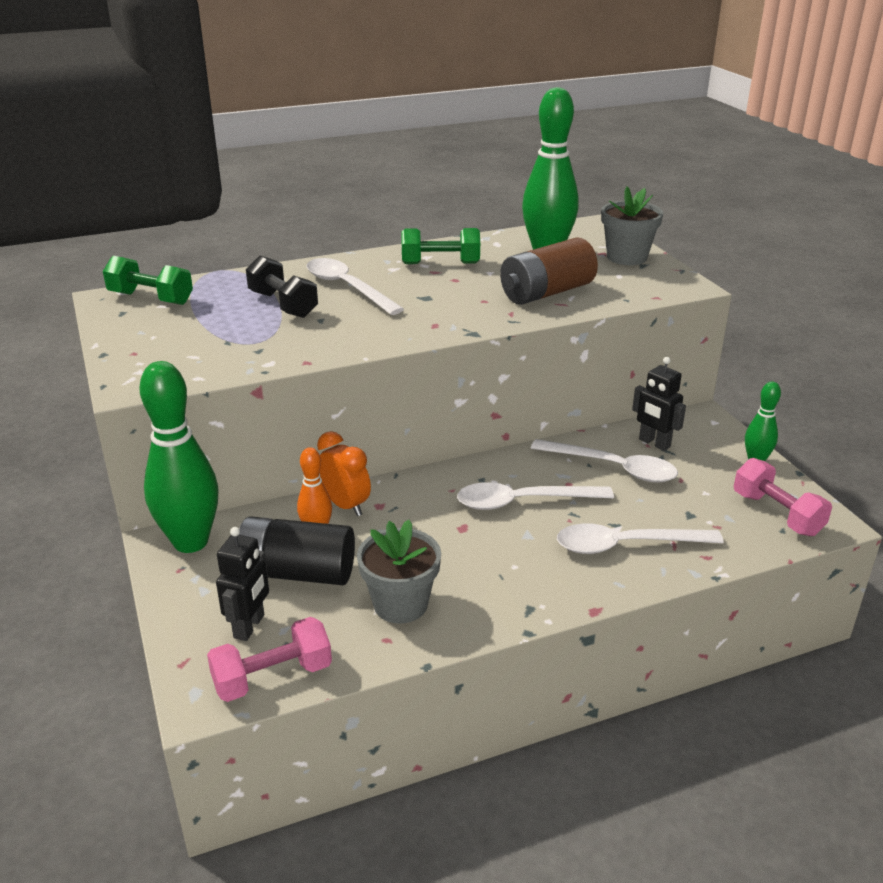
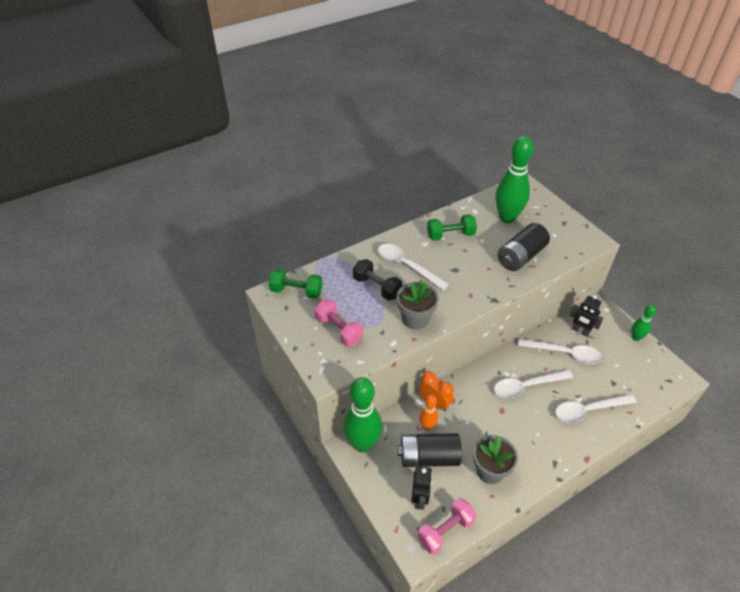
camera: 10 degrees left, 15 degrees up
brown battery [500,237,598,305] -> black battery [498,223,550,271]
grey flower pot [601,186,663,265] -> grey flower pot moved to [397,280,439,329]
pink dumbbell [734,458,832,536] -> pink dumbbell moved to [314,299,363,347]

